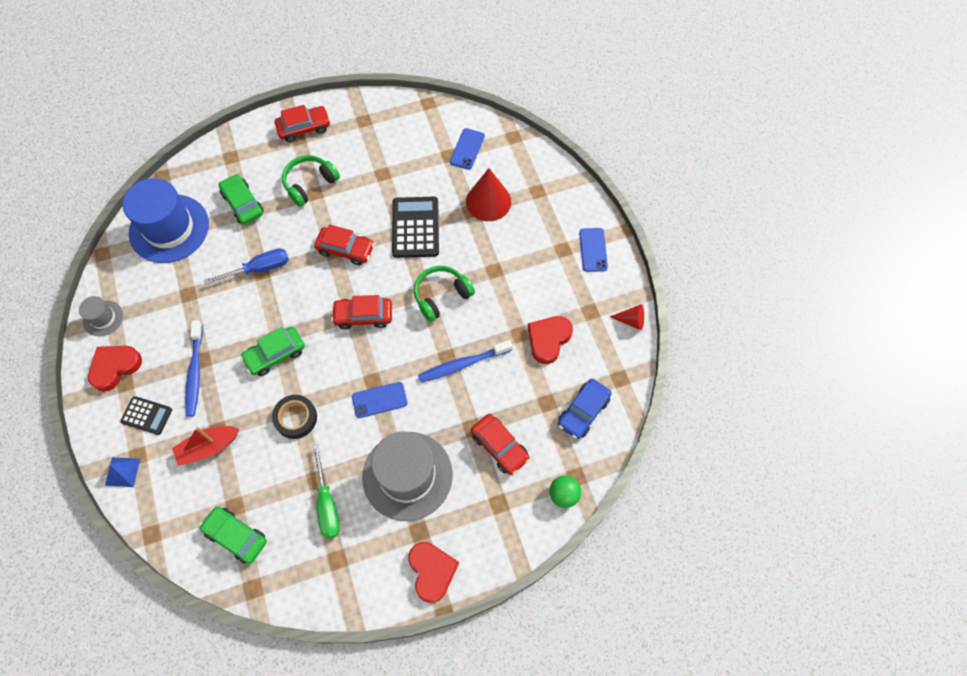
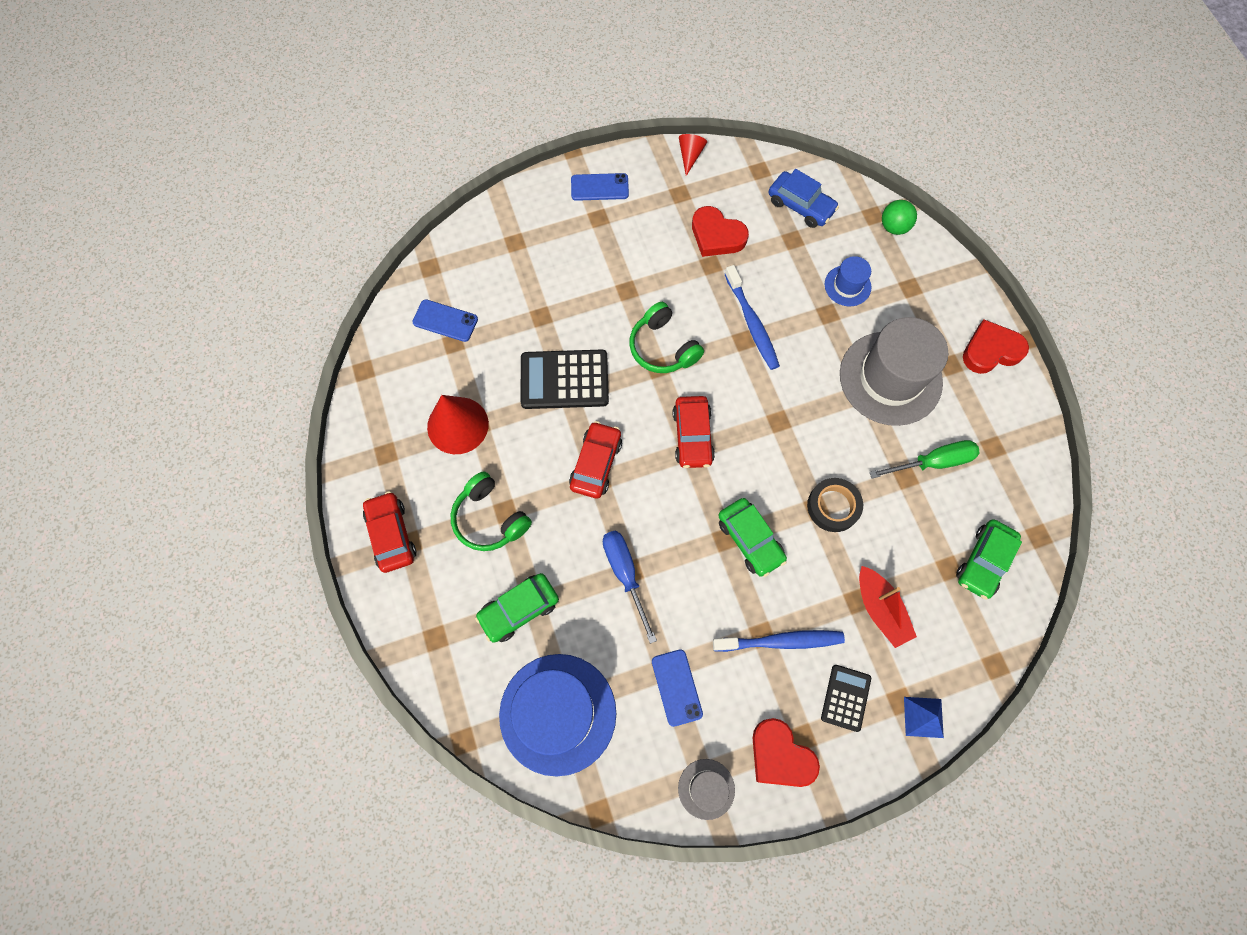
camera: 90 degrees left, 5 degrees up
blue phone [352,382,408,418] -> blue phone moved to [652,649,703,727]
red cone [466,168,511,221] -> red cone moved to [427,395,489,454]
red car [471,414,530,475] -> blue hat [825,256,871,306]

